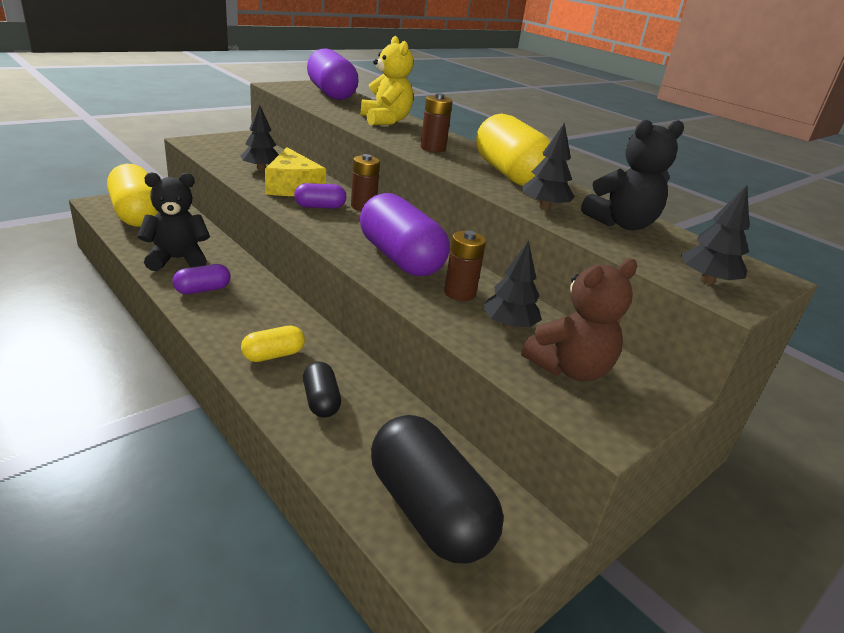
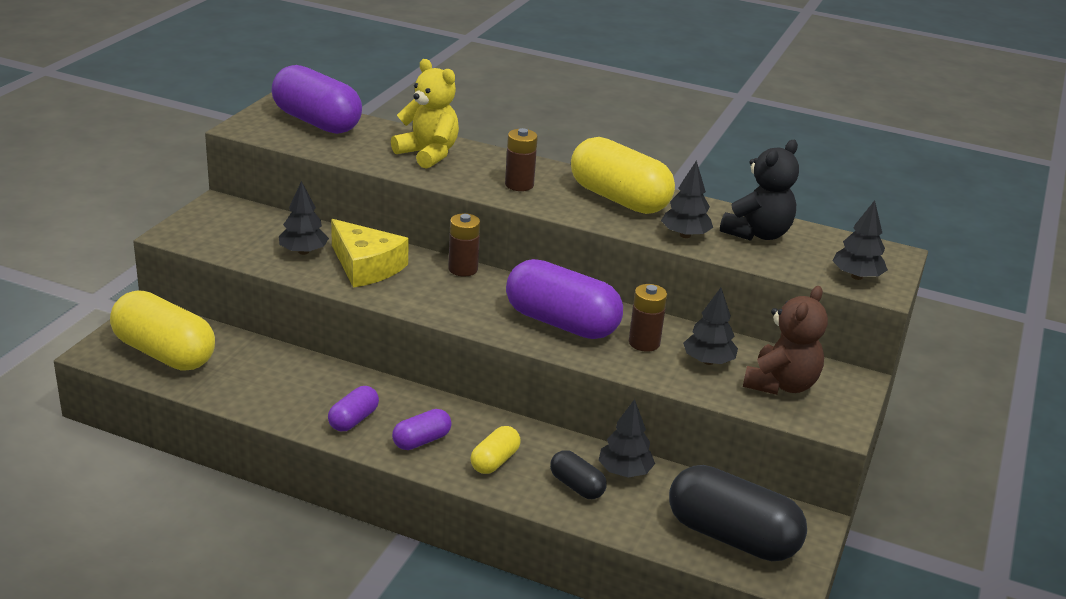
camera: 25 degrees left, 0 degrees up
black teddy bear [137,172,210,271] -> none
purple capsule [294,183,346,209] -> purple capsule moved to [392,409,451,450]
none -> black tree [598,399,655,477]

